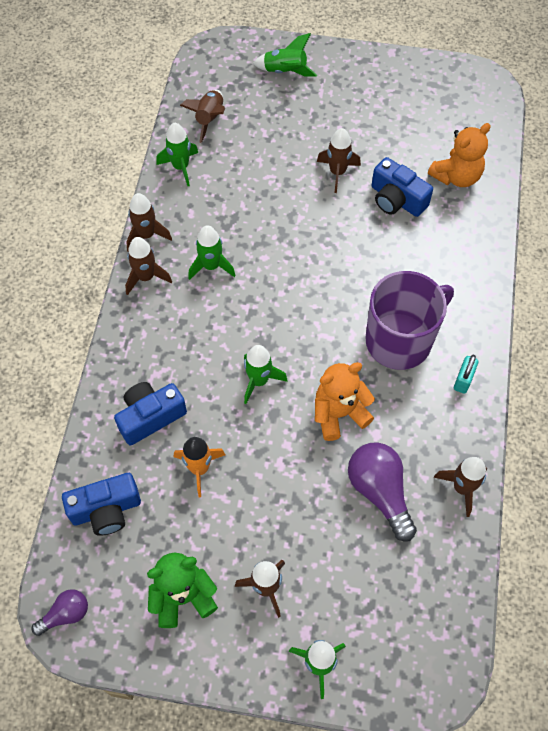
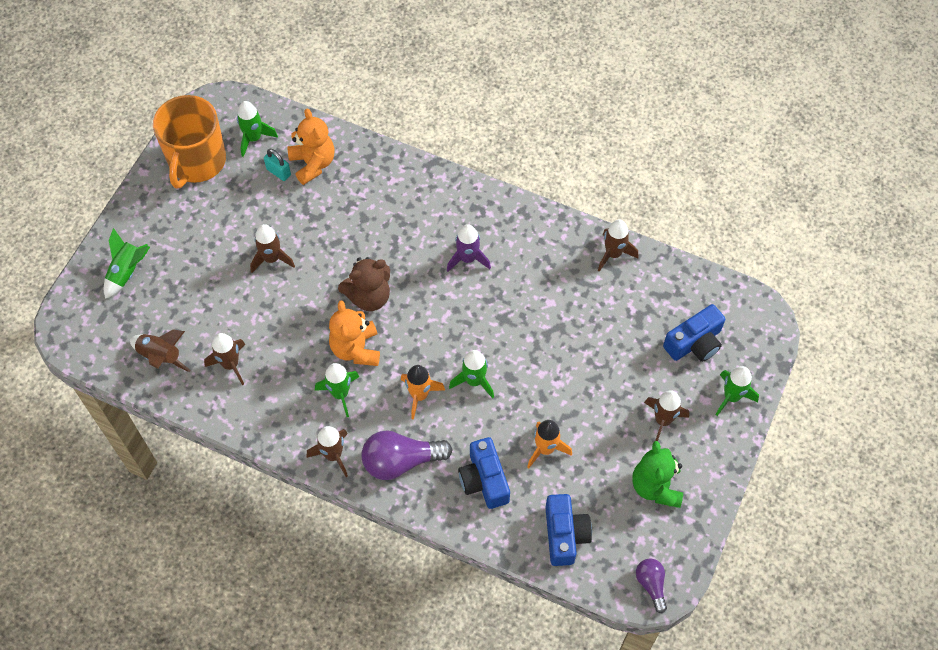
camera: 75 degrees left, 0 degrees up
brown rocket [126,193,172,251] -> brown rocket moved to [204,333,246,385]
green rocket [156,122,198,186] -> green rocket moved to [237,101,278,157]
orange teddy bear [315,362,375,441] -> orange teddy bear moved to [329,300,380,366]
purple light bulb [348,443,417,541] -> purple light bulb moved to [361,430,453,480]
purple mug [365,271,454,370] -> purple rocket [447,224,491,272]
blue camera [372,157,433,217] -> blue camera moved to [663,304,725,362]
turquoise padlock [454,355,479,394] -> turquoise padlock moved to [264,148,291,181]
none -> orange mug [153,95,226,189]
none -> brown teddy bear [338,257,390,311]
none -> orange rocket [401,365,445,420]

